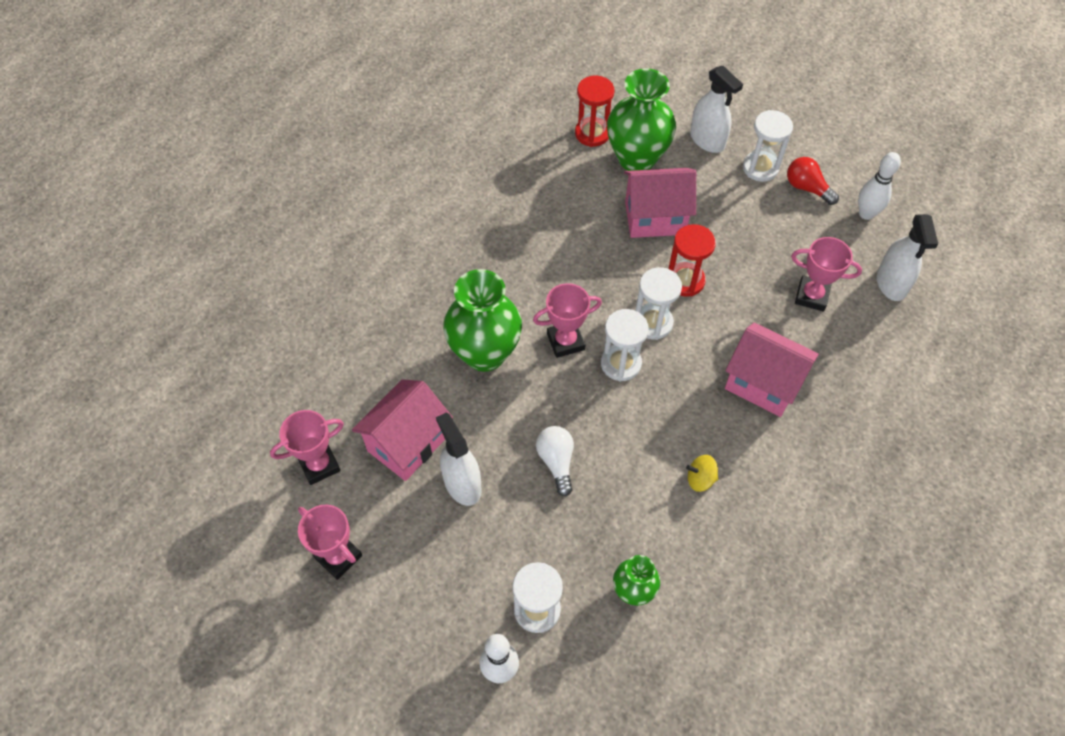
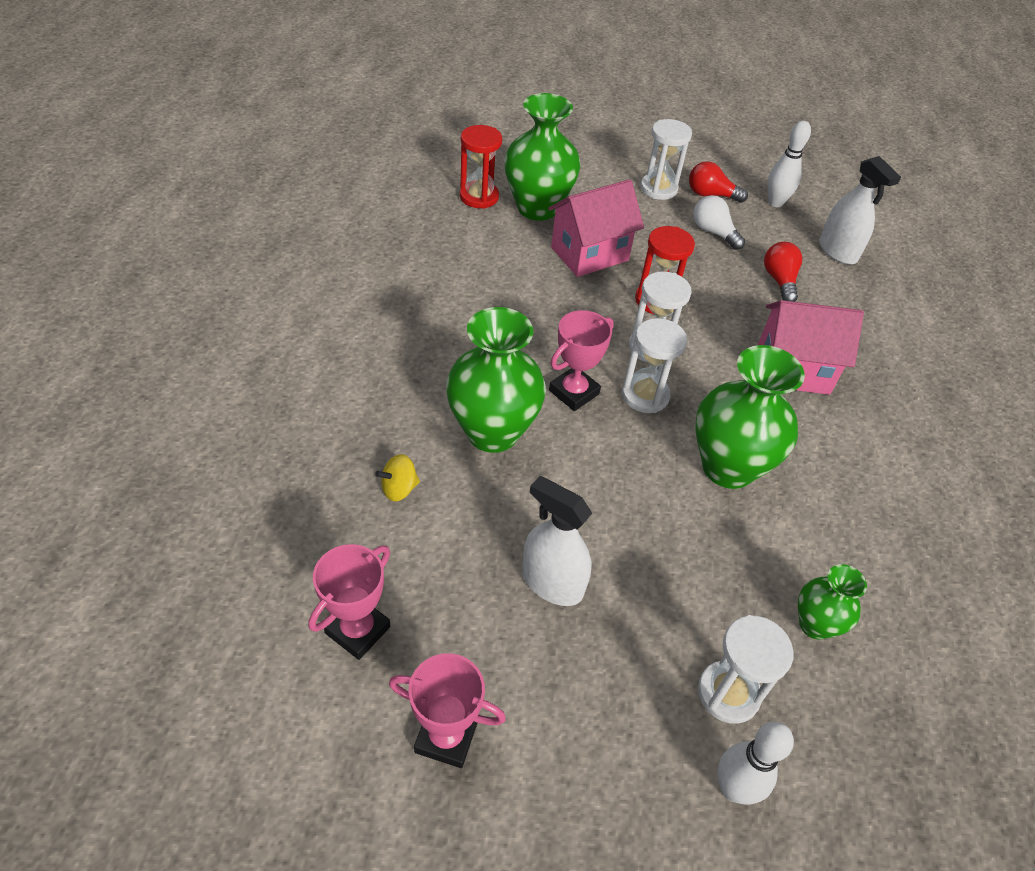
camera: 30 degrees left, 10 degrees down
pink house [352,379,453,481] -> none
white light bulb [536,426,574,496] -> white light bulb moved to [693,195,745,250]
yellow spinning top [686,455,718,492] -> yellow spinning top moved to [375,454,420,501]
white spray bottle [690,66,743,153] -> none
pink trophy [791,237,862,311] -> red light bulb [764,242,802,302]
none -> green vase [695,345,805,489]

